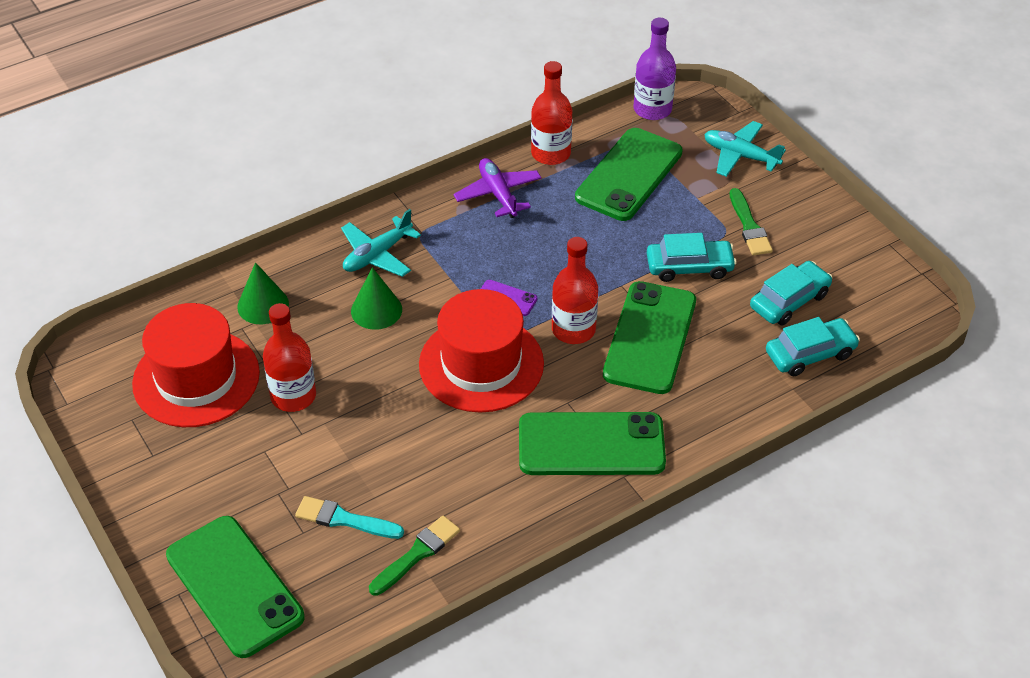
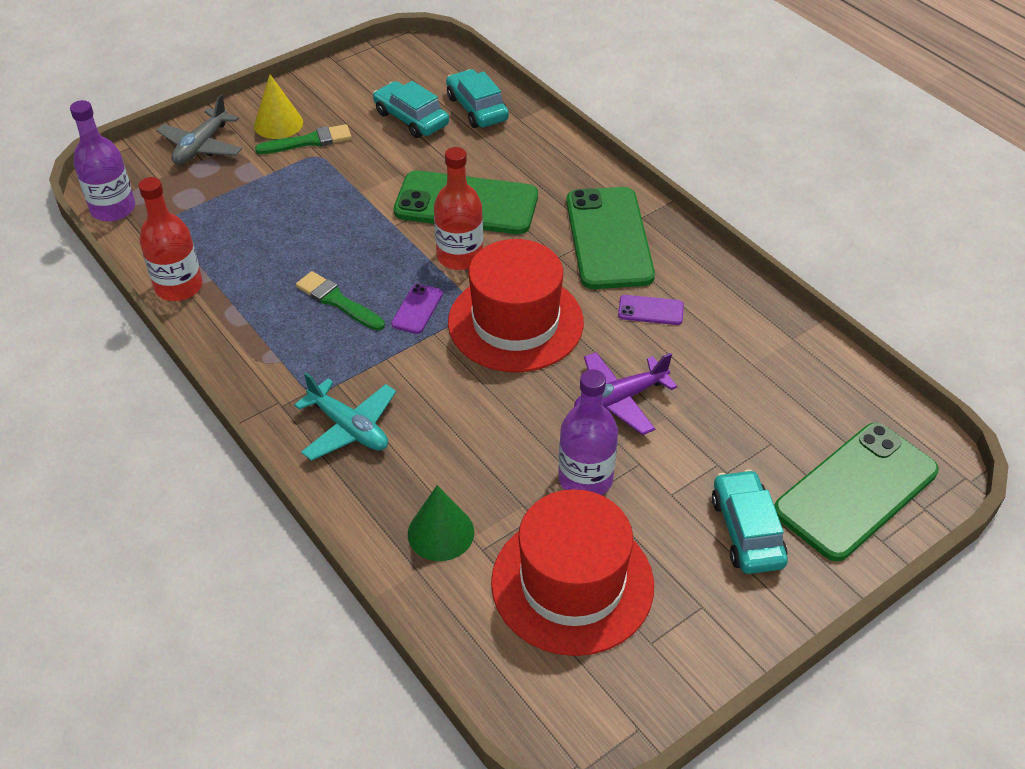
camera: 95 degrees left, 0 degrees up
red bottle [263,303,316,412] -> purple bottle [558,369,618,495]
turquoise brush [295,496,404,539] -> none
green cone [351,267,402,330] -> none
green brush [369,515,460,596] -> green brush moved to [296,271,385,331]
purple plane [454,158,541,218] -> purple plane moved to [574,352,677,435]
green phone [575,128,683,221] -> none
turquoise car [647,233,737,282] -> turquoise car moved to [712,469,788,574]
turquoise plane [704,121,786,177] -> grey plane [156,94,242,165]
none -> yellow cone [254,74,303,139]
none -> purple phone [618,295,684,325]

